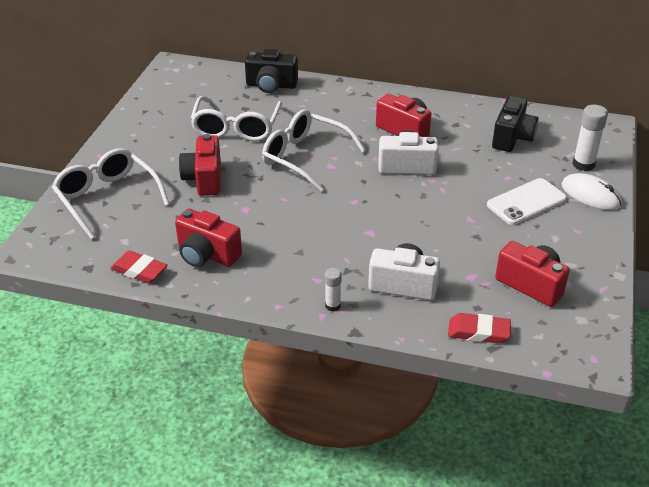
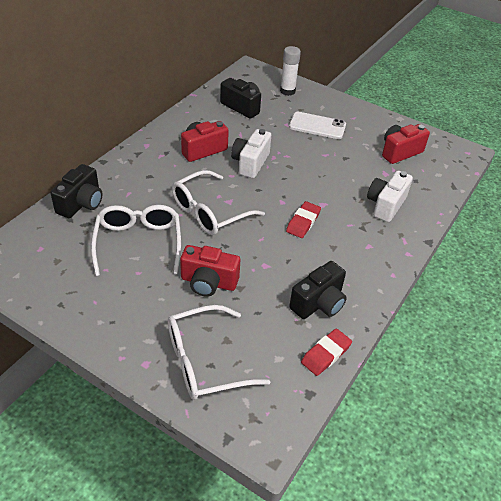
camera: 75 degrees left, 5 degrees up
red camera [175,209,242,267] -> black camera [289,261,347,319]
white glasses [190,96,282,141] -> white glasses turned 120 degrees counterclockwise [91,205,181,276]
white glue stick [325,268,342,312] -> none
red eraser [448,313,511,343] -> red eraser moved to [286,201,321,238]
white phone [487,178,567,225] -> white phone turned 60 degrees counterclockwise [289,112,346,139]
white mouse [561,173,622,210] -> none

